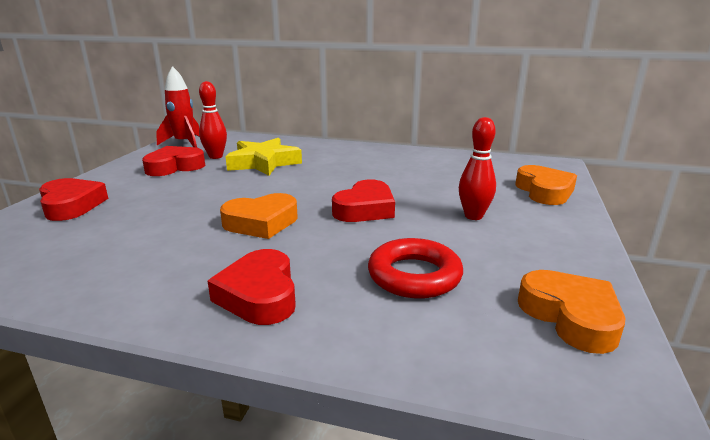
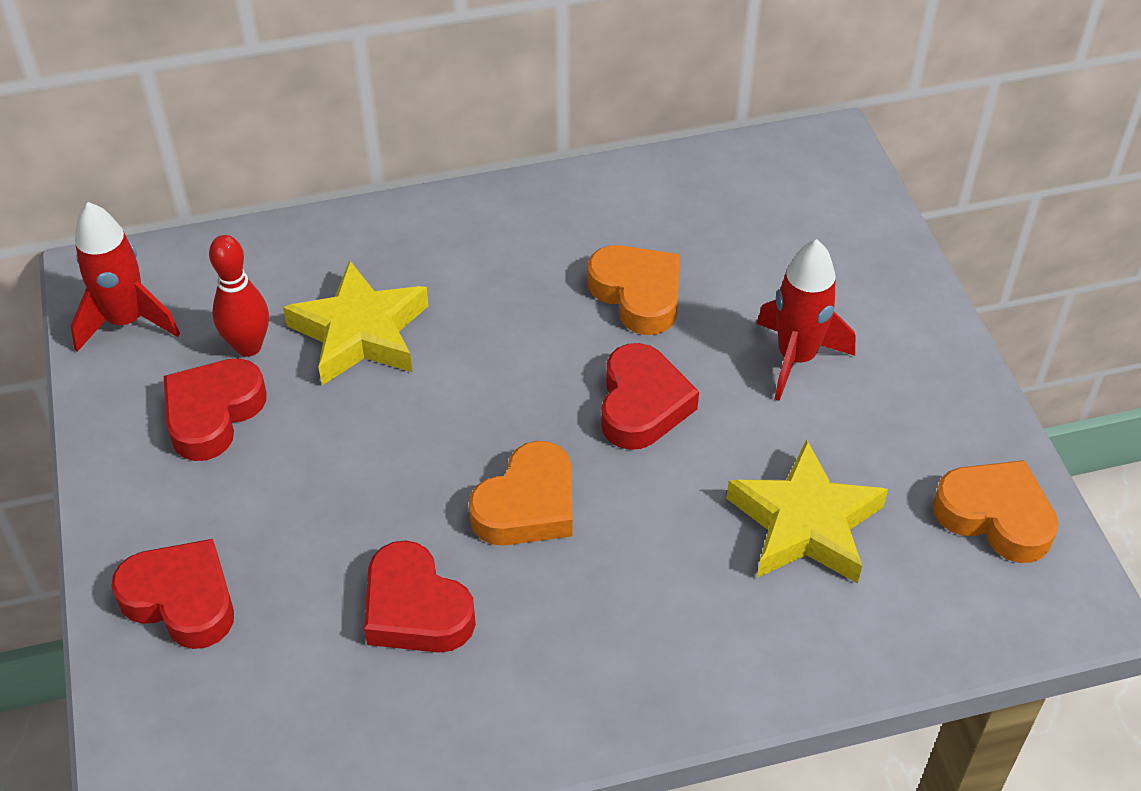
camera: 30 degrees left, 25 degrees up
red heart [208,249,296,325] -> red heart moved to [364,540,476,653]
red ring [368,238,463,299] -> yellow star [726,440,888,584]
red bowling pin [459,117,496,220] -> red rocket [757,239,855,401]
orange heart [515,165,577,205] -> orange heart moved to [588,245,679,335]

